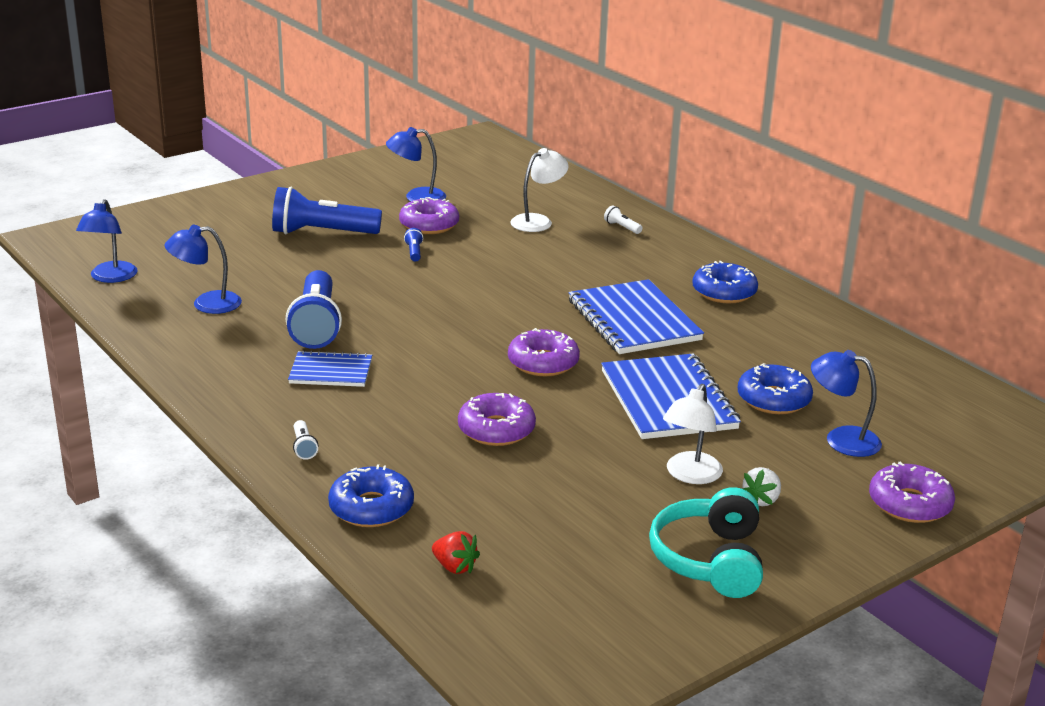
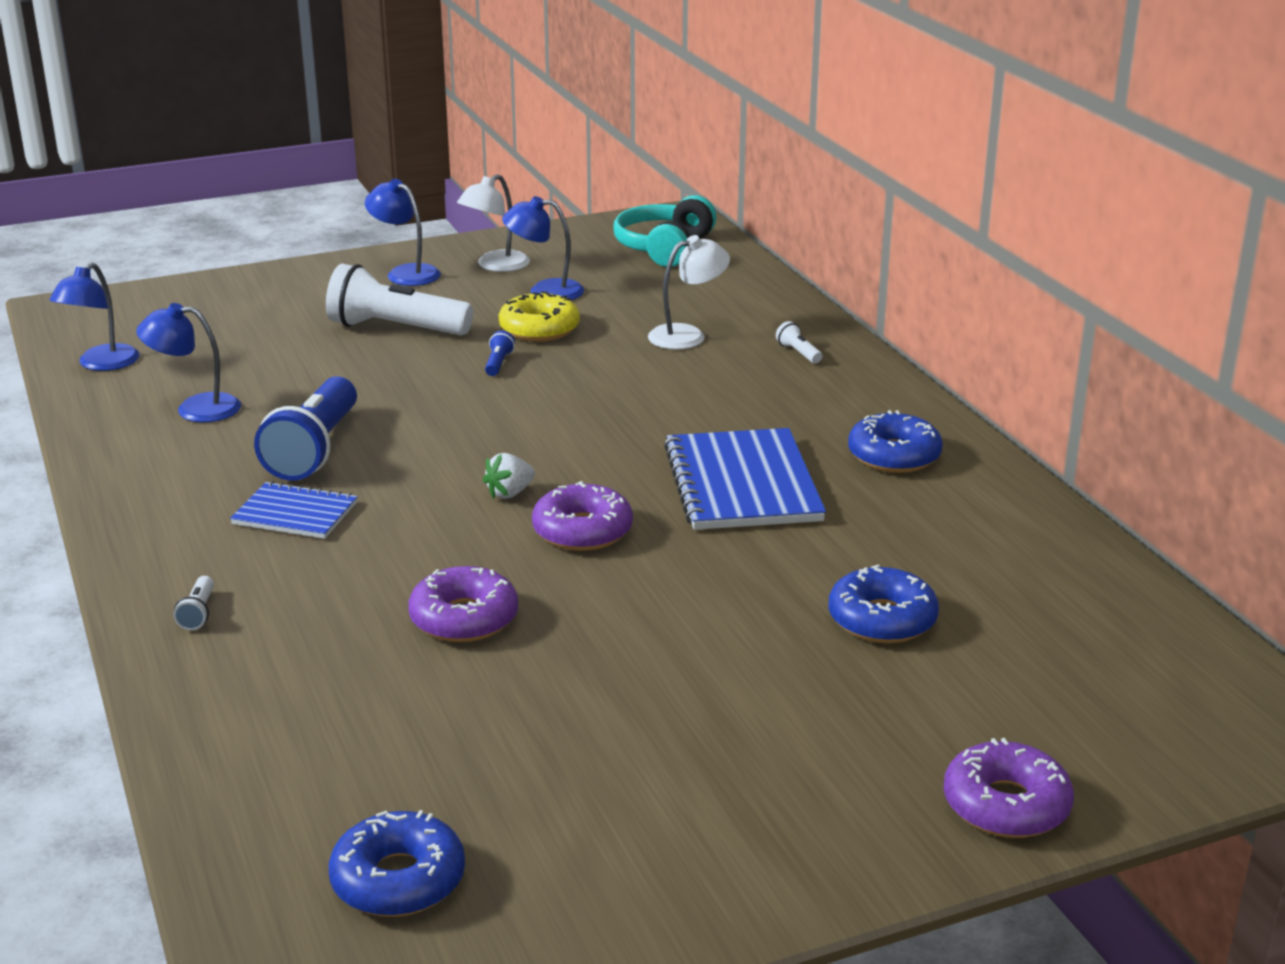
camera: 15 degrees right, 0 degrees up
blue flashlight [272,187,382,234] -> white flashlight [326,264,473,335]
blue donut [328,465,414,527] -> blue donut moved to [329,810,465,917]
purple donut [399,197,459,234] -> yellow donut [499,292,580,342]
red strawberry [432,531,480,574] -> none
blue notebook [601,354,741,439] -> none
turquoise headphones [649,487,763,598] -> turquoise headphones moved to [613,195,717,267]
white lamp [663,384,723,484] -> white lamp moved to [457,174,530,272]
white strawberry [742,467,781,506] -> white strawberry moved to [483,453,535,499]
blue lamp [811,350,882,457] -> blue lamp moved to [365,179,441,286]

